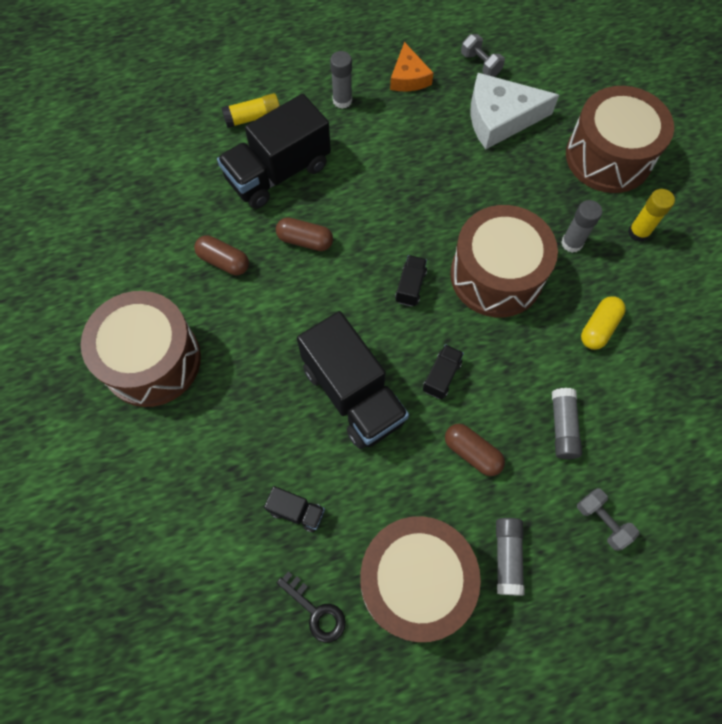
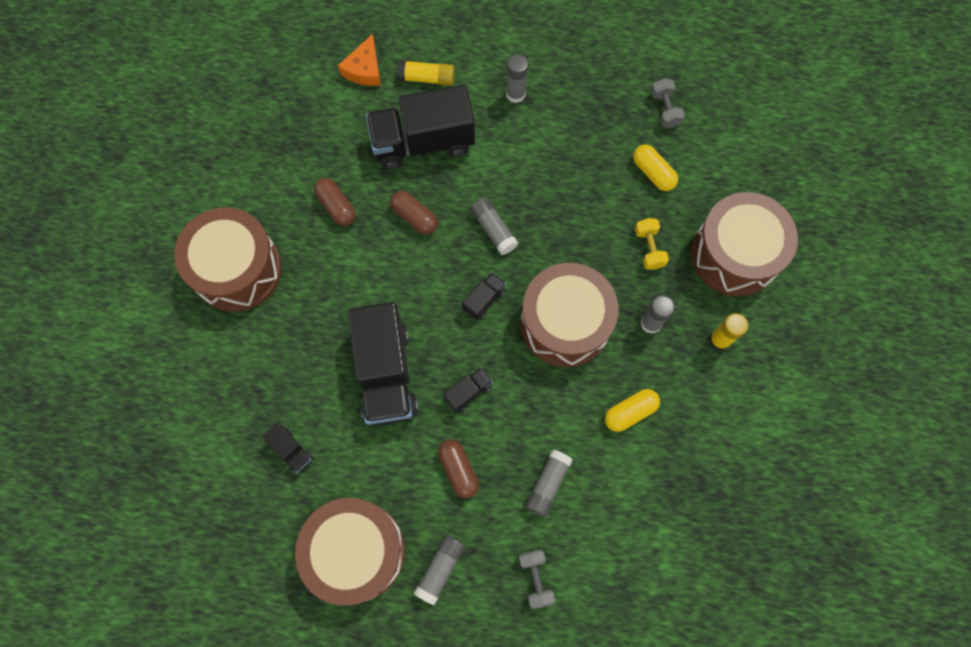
camera: 25 degrees right, 5 degrees up
black key [277,571,346,643] -> none
orange cheese [390,42,433,91] -> orange cheese moved to [338,34,381,86]
white cheese [470,73,559,149] -> yellow capsule [633,144,678,191]
none -> grey glue stick [470,197,518,255]
none -> yellow dumbbell [635,218,669,270]

